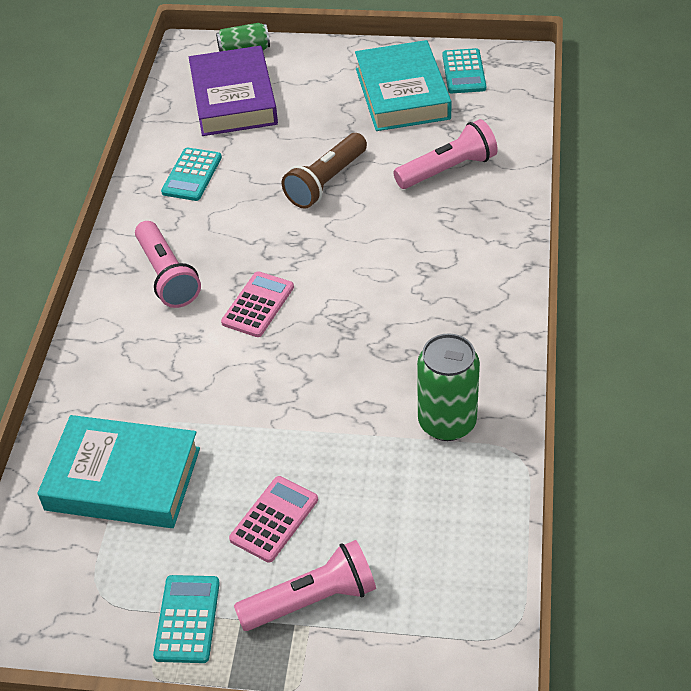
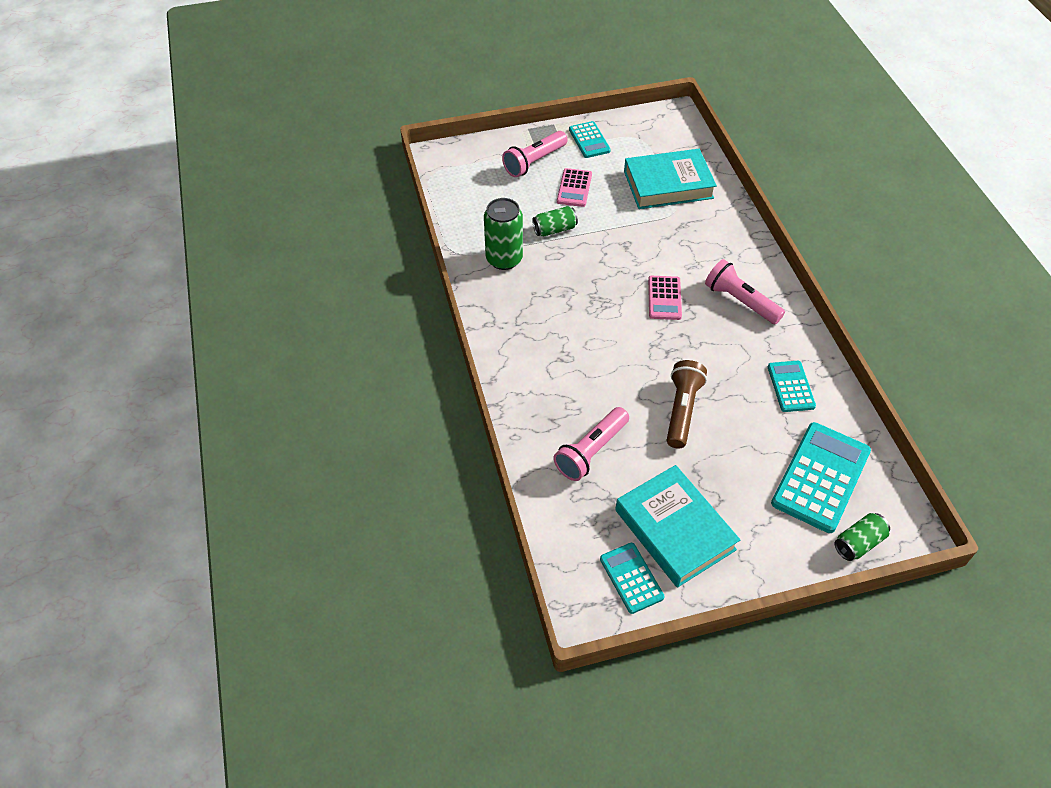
camera: 155 degrees right, 5 degrees up
purple book [189,46,278,136] -> turquoise calculator [771,422,871,533]
none -> green can [532,206,578,236]

